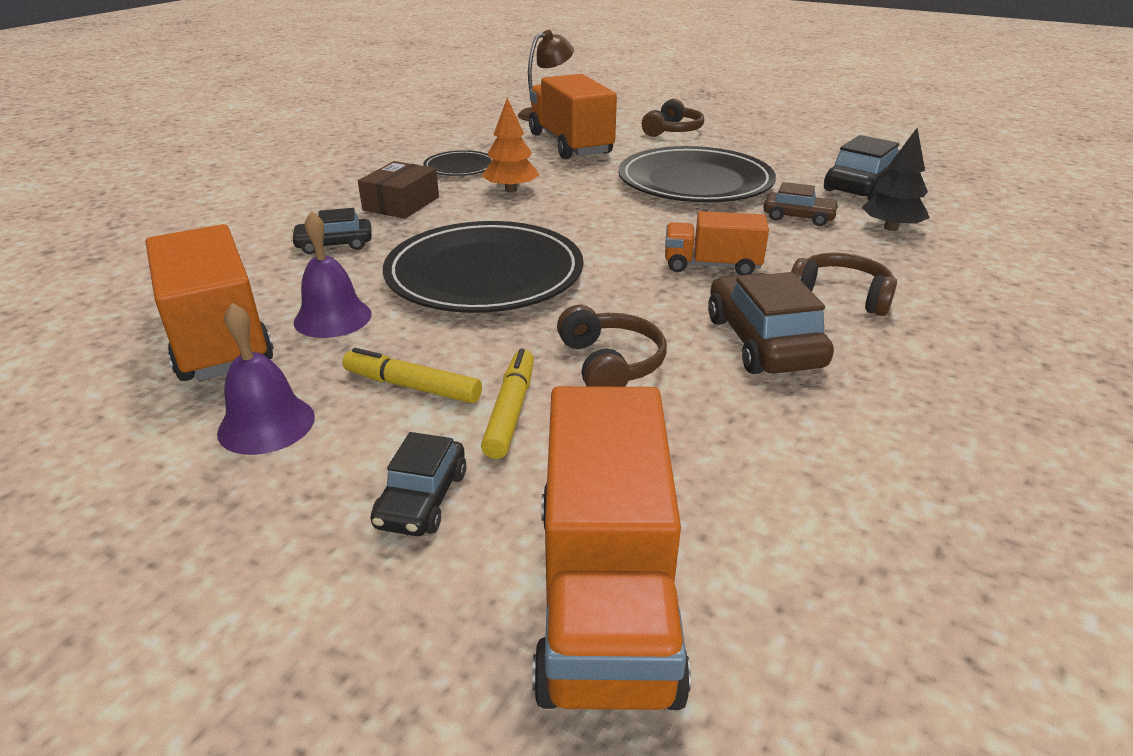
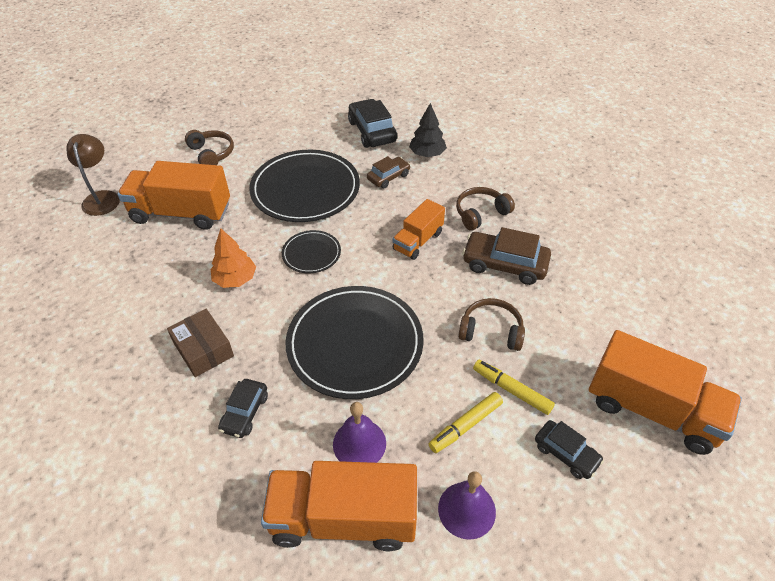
camera: 60 degrees left, 15 degrees up
black plate [423,150,493,176] -> black plate moved to [282,230,341,273]

